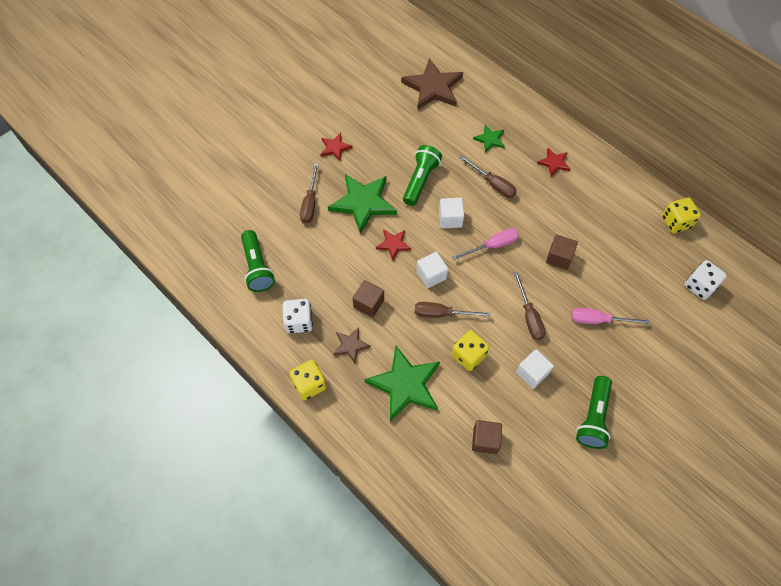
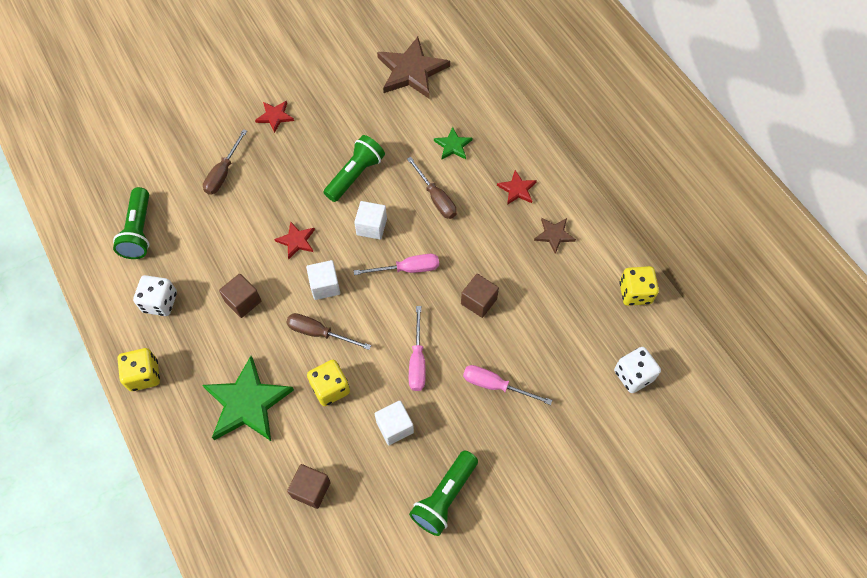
camera: 15 degrees right, 0 degrees up
green star [328,174,397,234] -> none
brown star [333,327,371,363] -> brown star moved to [534,218,576,254]
brown screwdriver [514,272,545,340] -> pink screwdriver [409,306,426,391]

